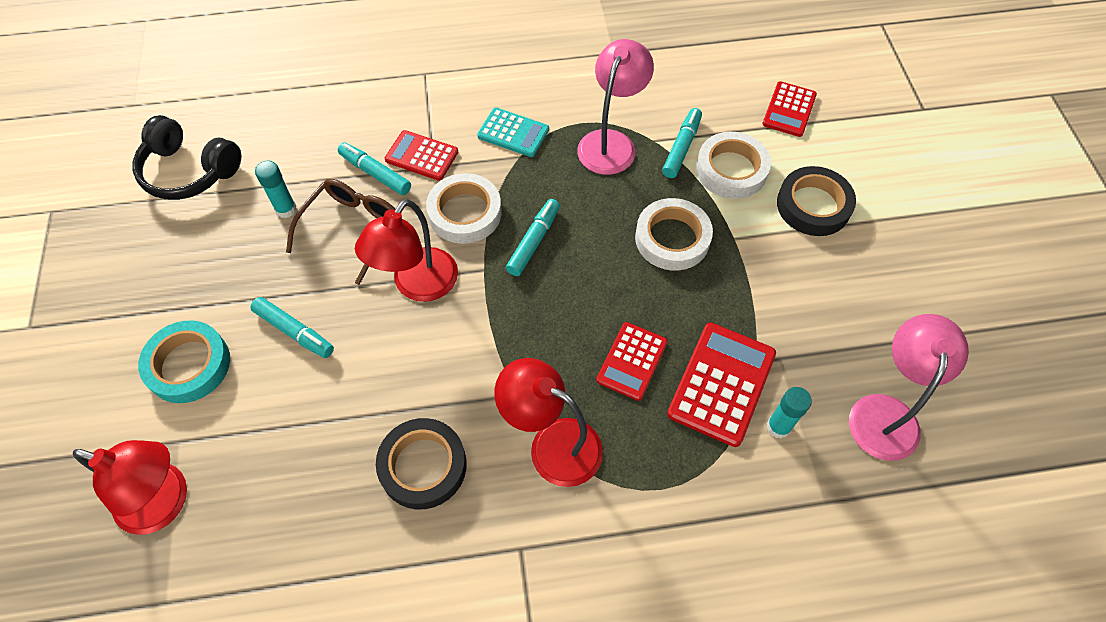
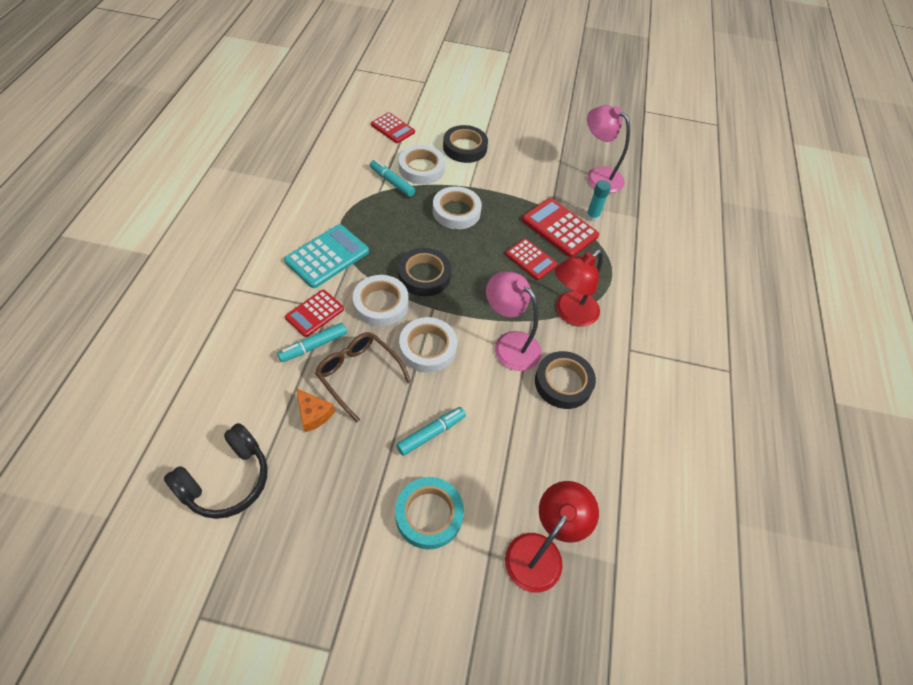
camera: 75 degrees left, 5 degrees down
turquoise glue stick [255,161,297,218] -> orange cheese [296,388,335,432]
red lamp [355,199,458,302] -> white tape [399,317,457,373]
turquoise calculator [477,108,549,157] -> turquoise calculator [284,224,369,288], size x1.54
turquoise marker [506,199,560,276] -> black tape [398,248,451,296]
pink lamp [577,39,654,175] -> pink lamp moved to [486,272,541,371]

